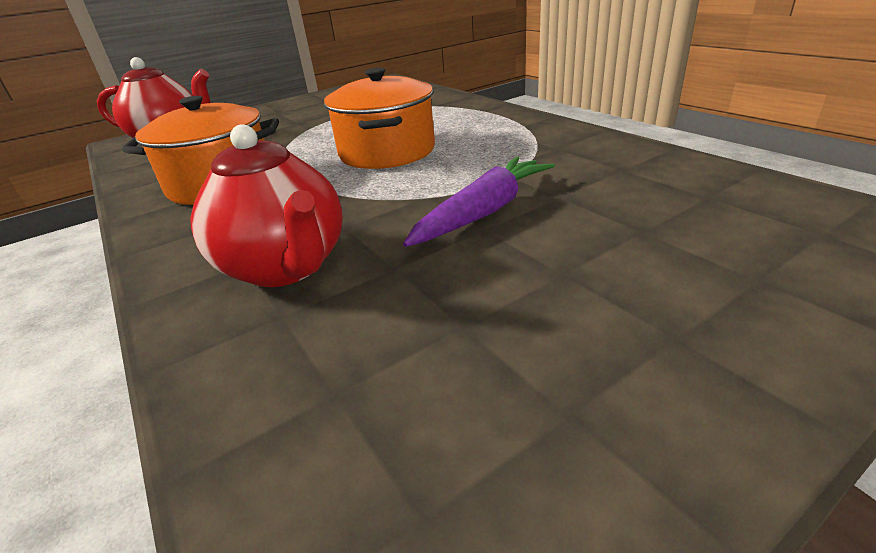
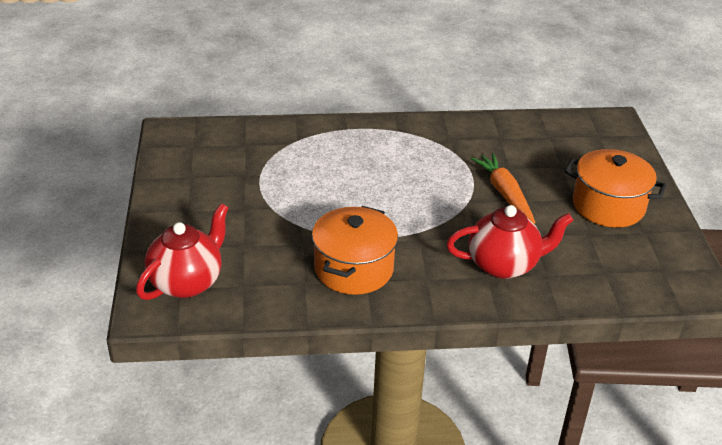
camera: 65 degrees left, 5 degrees up
orange pot [324,68,435,169] -> orange pot moved to [565,149,666,227]
purple carrot [403,157,555,247] -> orange carrot [471,153,536,224]

